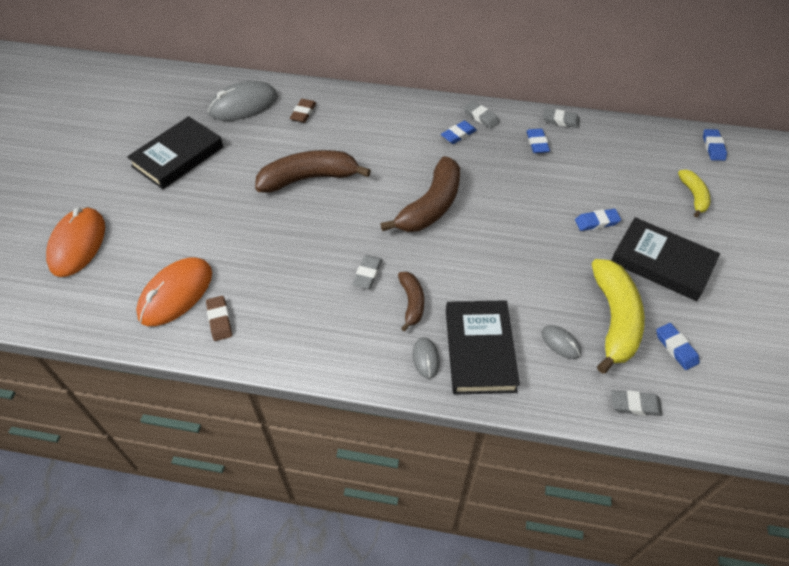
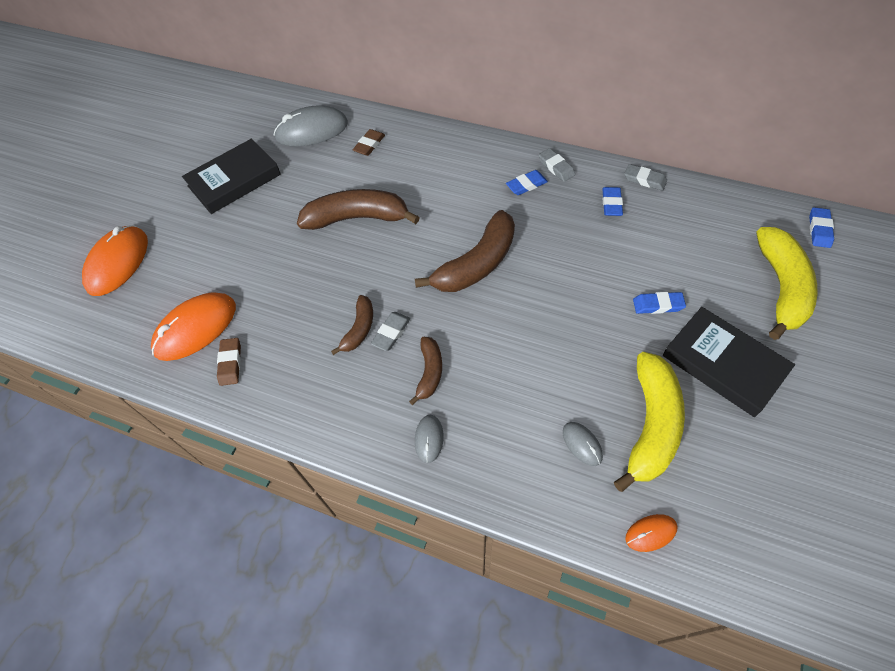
camera: 15 degrees right, 5 degrees up
black book [446,300,520,395] -> none
grey eraser [611,390,663,416] -> orange mouse [625,514,678,552]
blue eraser [656,323,700,370] -> none
yellow banana [678,170,711,218] -> yellow banana [756,227,818,340], size x1.86
none -> brown banana [331,295,373,355]

